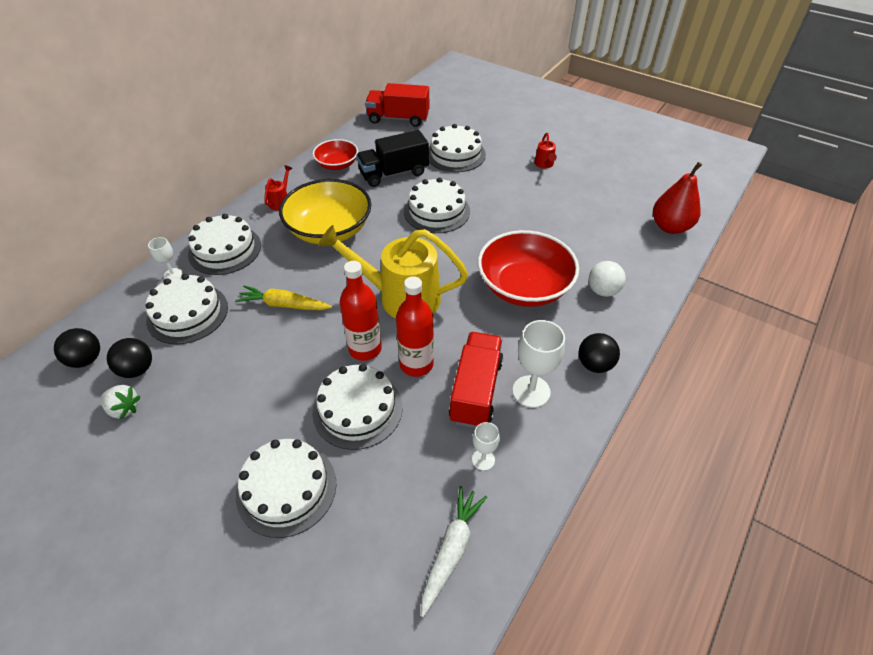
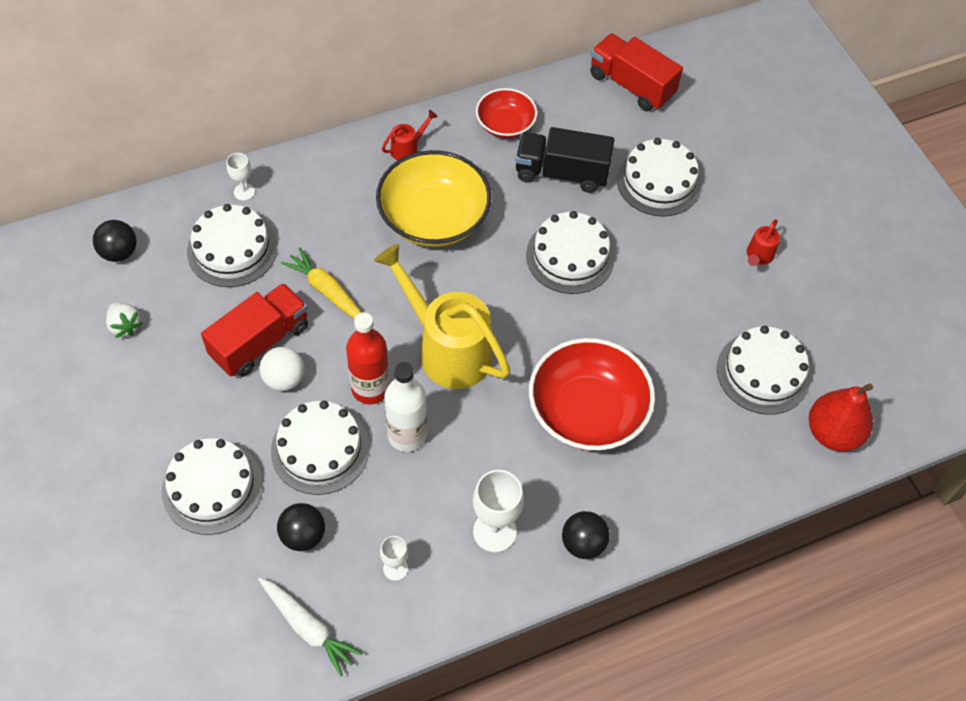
camera: 30 degrees right, 10 degrees up
black ball [107,338,152,378] -> black ball moved to [277,503,325,551]
white cake [188,214,261,275] -> white cake moved to [717,326,811,415]
red bottle [396,276,434,377] -> white bottle [384,362,427,452]
white carrot [421,486,487,617] -> white carrot turned 75 degrees clockwise [258,578,363,676]
red truck [449,332,503,428] -> red truck moved to [201,283,308,377]
white ball [589,261,626,297] -> white ball moved to [259,347,305,391]

